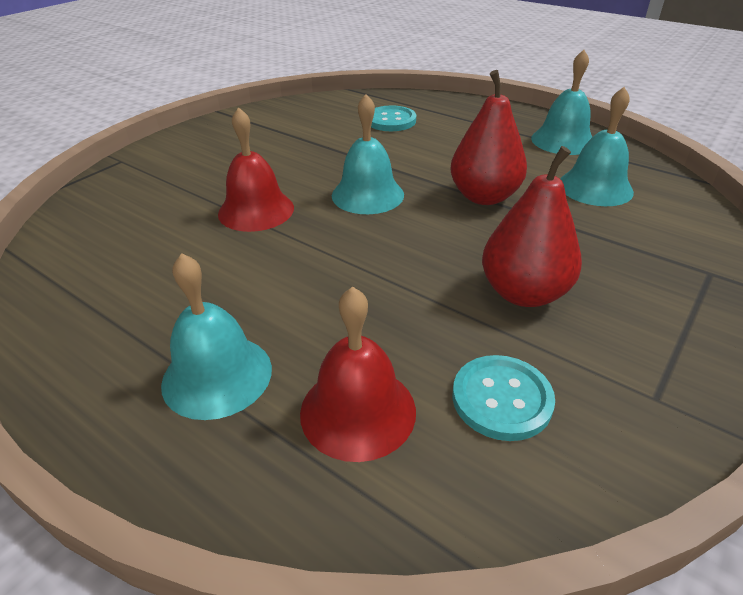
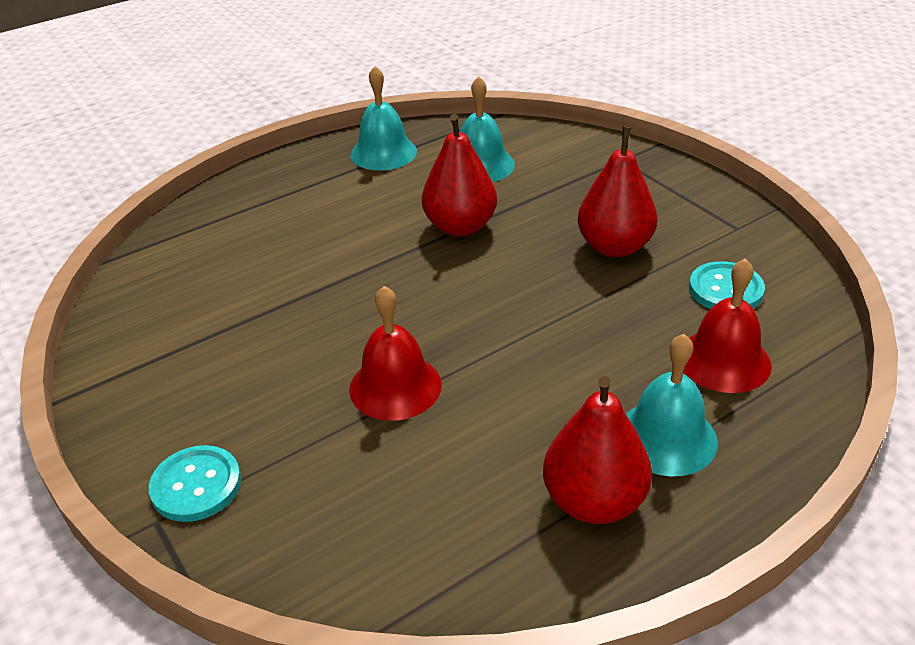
camera: 70 degrees left, 0 degrees up
turquoise bell [332,94,404,214] -> none
turquoise button [371,106,416,131] -> turquoise button moved to [149,445,241,522]
none -> red pear [543,376,652,524]

